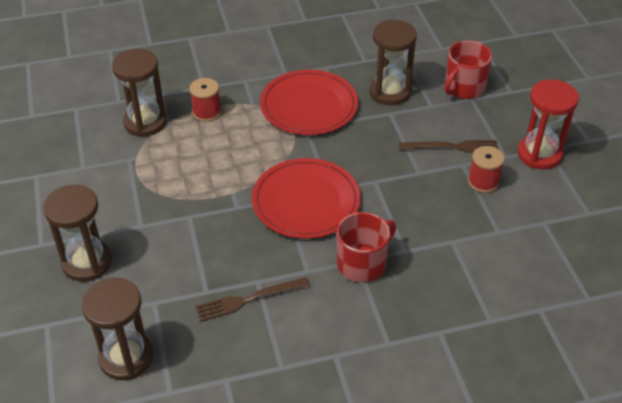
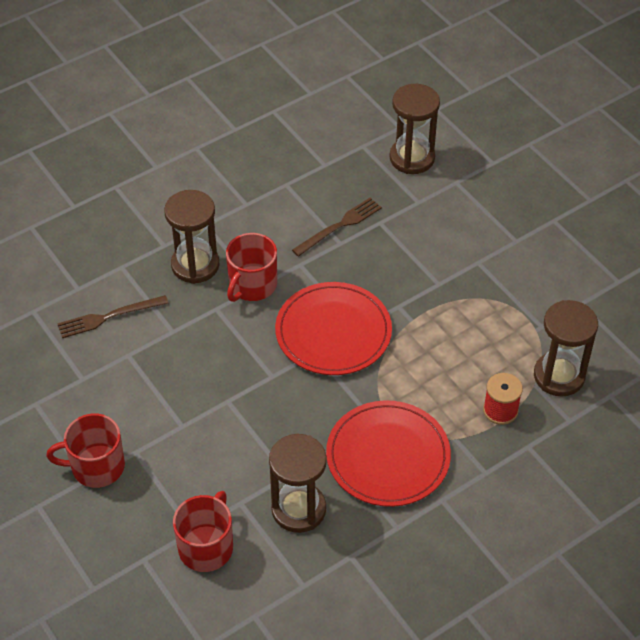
camera: 160 degrees right, 5 degrees up
brown hourglass [43,185,112,282] -> brown hourglass moved to [164,190,219,284]
brown fork [399,140,498,153] -> brown fork moved to [57,295,169,338]
red spool [468,146,504,193] -> none
red hourglass [517,79,579,170] -> red mug [46,414,125,488]

